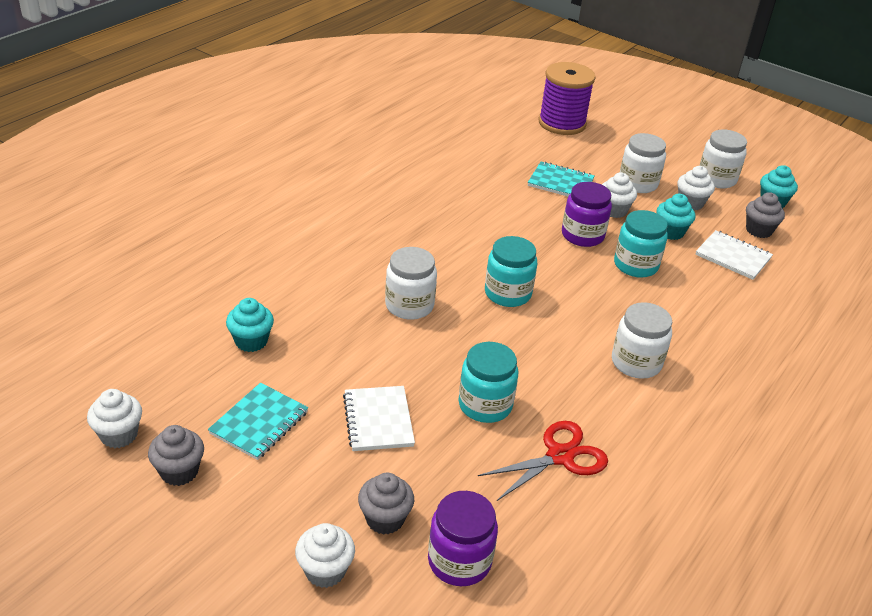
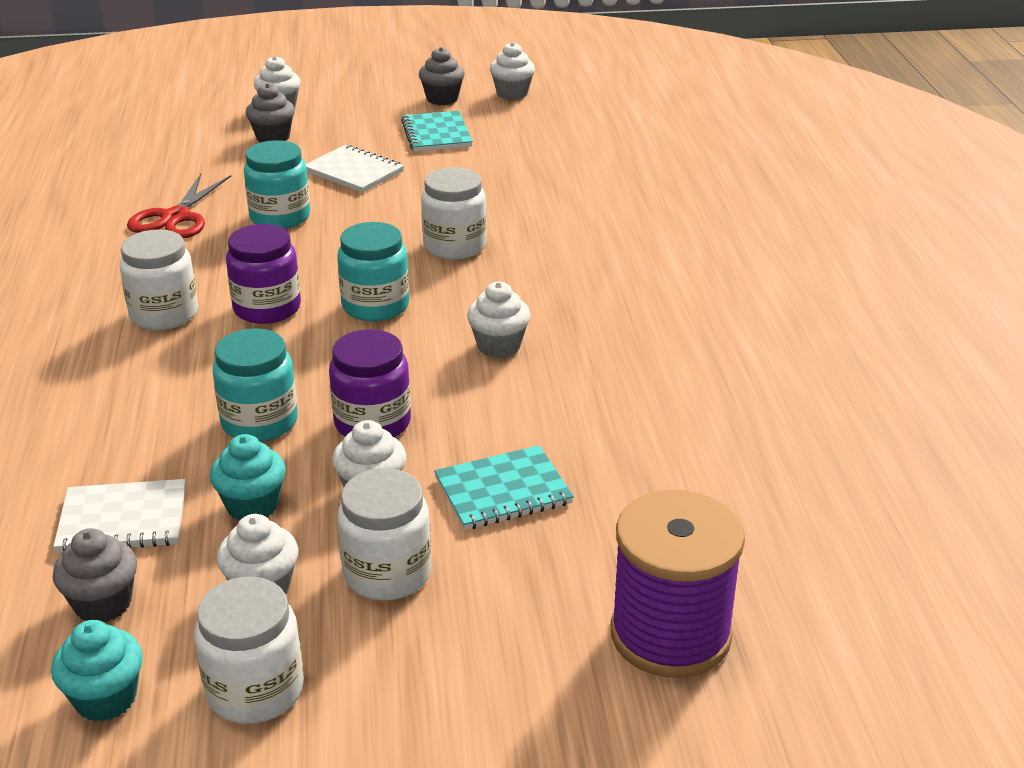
camera: 140 degrees right, 5 degrees down
turquoise cupcake [226,298,274,352] -> none
purple jar [428,491,498,586] -> purple jar moved to [226,224,301,324]
none -> white cupcake [467,281,531,358]

